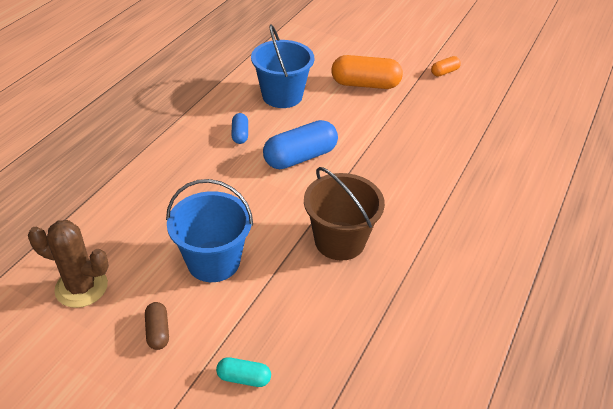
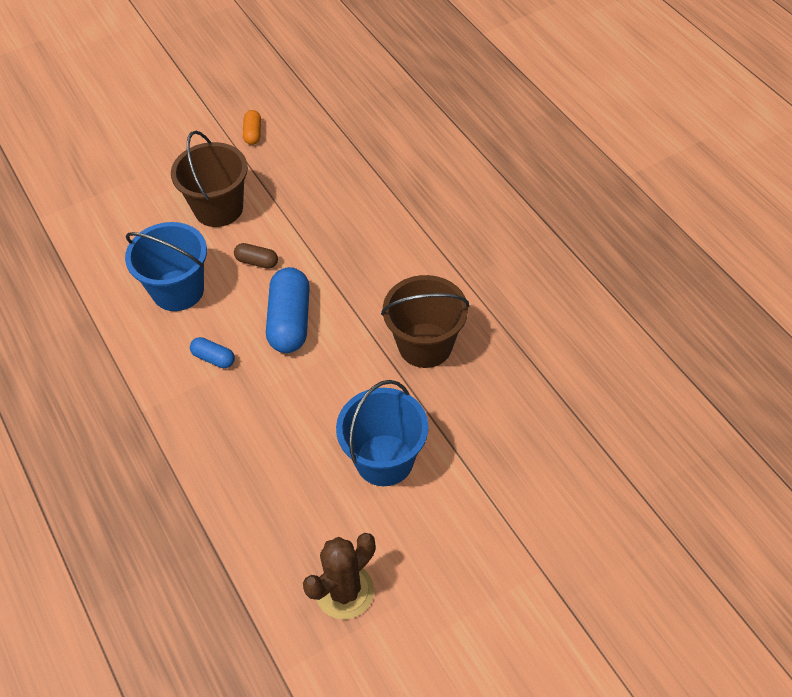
camera: 55 degrees left, 10 degrees up
brown capsule [145,302,169,350] -> brown capsule moved to [234,243,278,269]
turquoise capsule [216,357,271,387] -> none
orange capsule [331,55,403,89] -> brown bucket [171,131,248,227]

